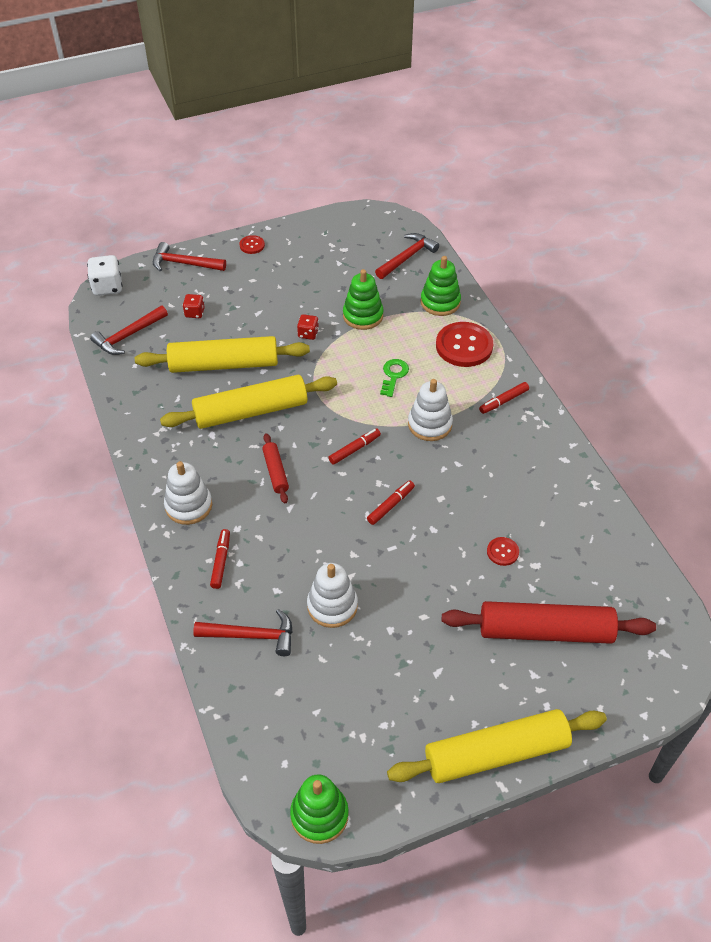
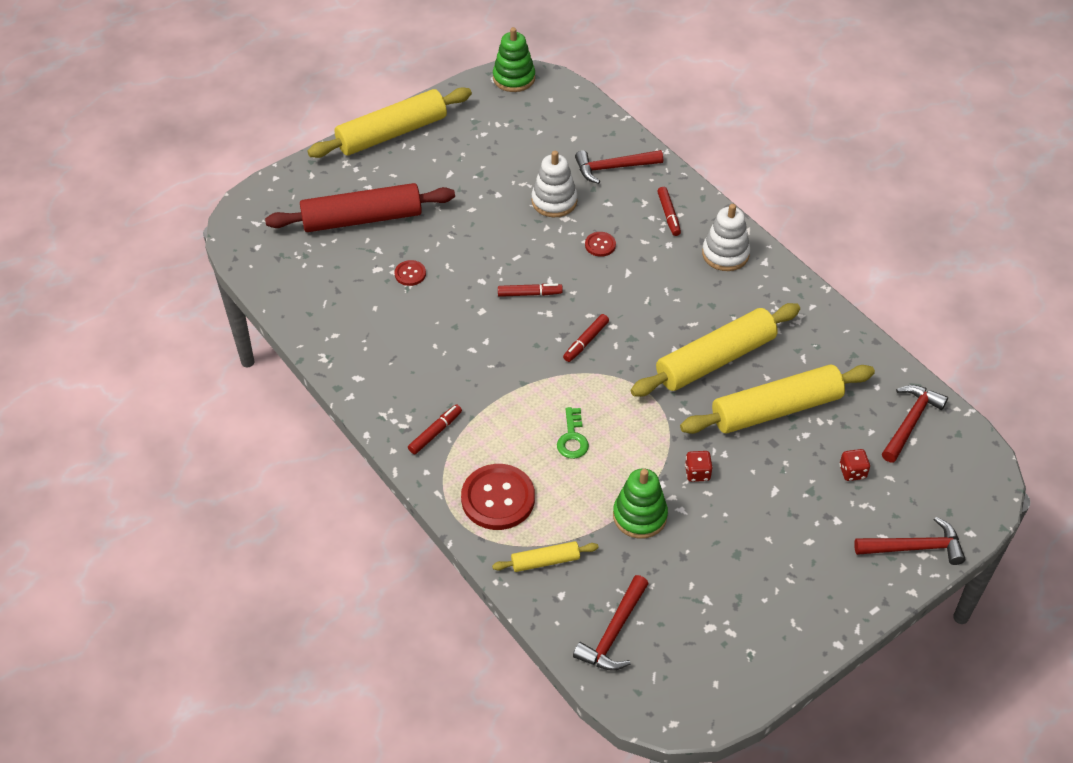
camera: 165 degrees right, 0 degrees up
white dice [87,255,122,296] -> none
red button [240,235,265,254] -> red button moved to [585,232,616,257]
red rolling pin [262,433,289,504] -> none
red marker [367,480,415,525] -> red marker turned 120 degrees counterclockwise [498,284,563,297]
white stacking toy [408,379,453,441] -> none
green stacking toy [420,256,461,316] -> yellow rolling pin [492,541,599,572]

